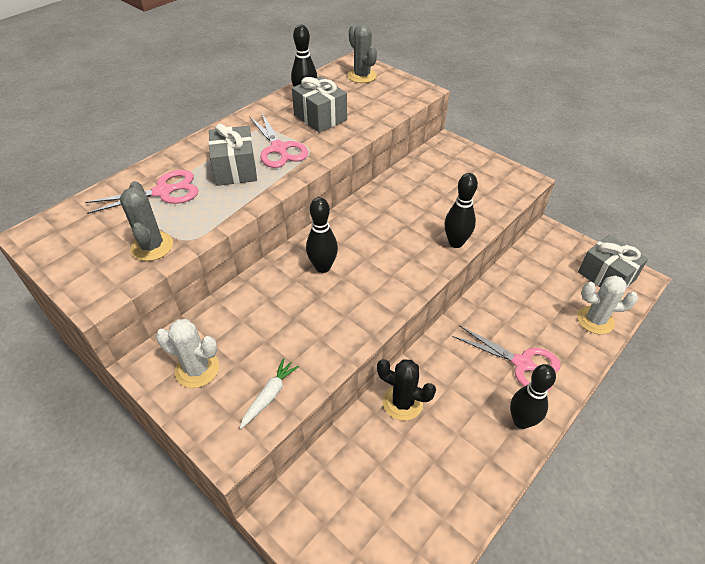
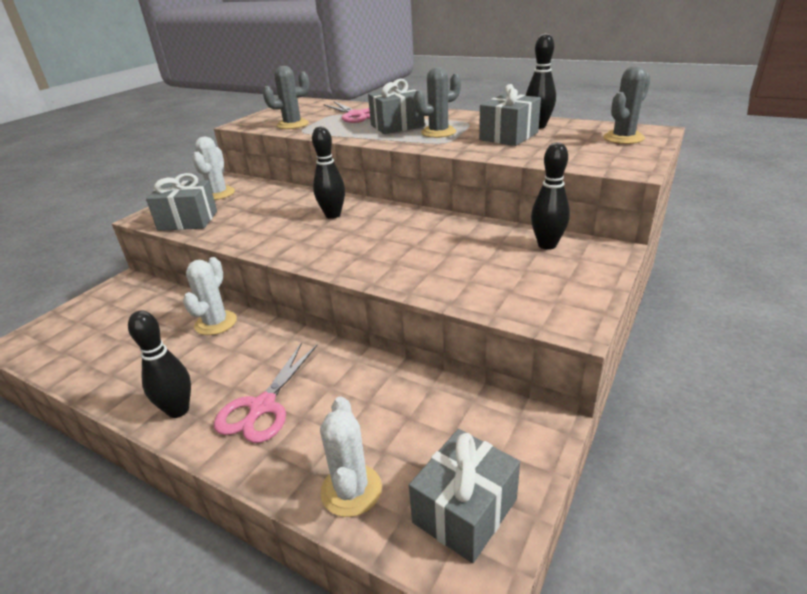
camera: 80 degrees right, 15 degrees down
white carrot [240,358,299,429] -> grey gift [146,173,217,231]
pink scissors [249,113,308,168] -> grey cactus [414,67,461,138]
black cactus [377,359,436,421] -> white cactus [183,257,237,335]
black bowling pin [445,173,478,248] -> black bowling pin moved to [531,142,570,250]

